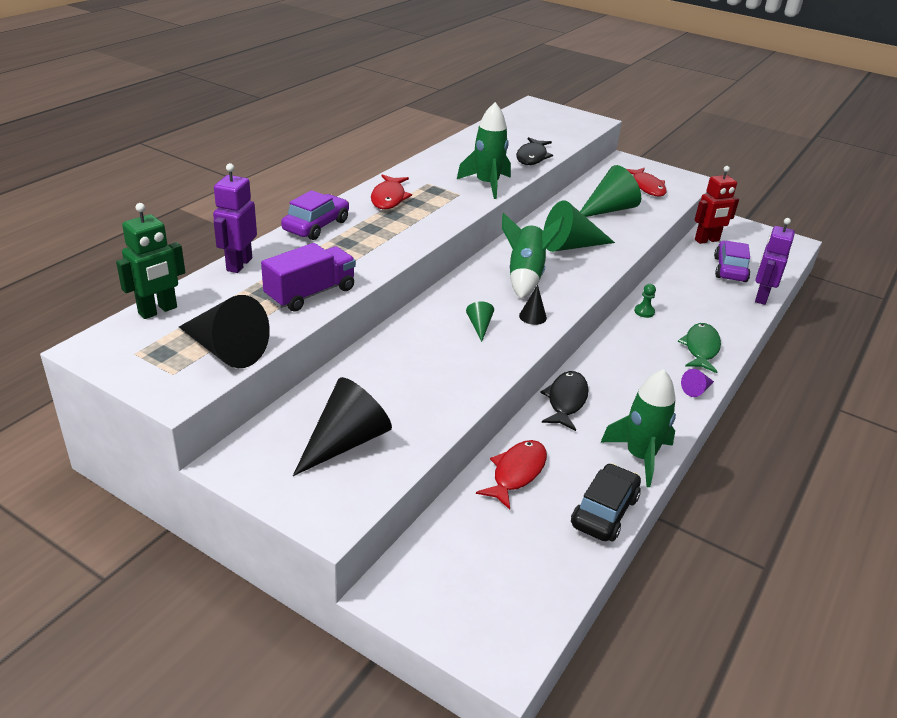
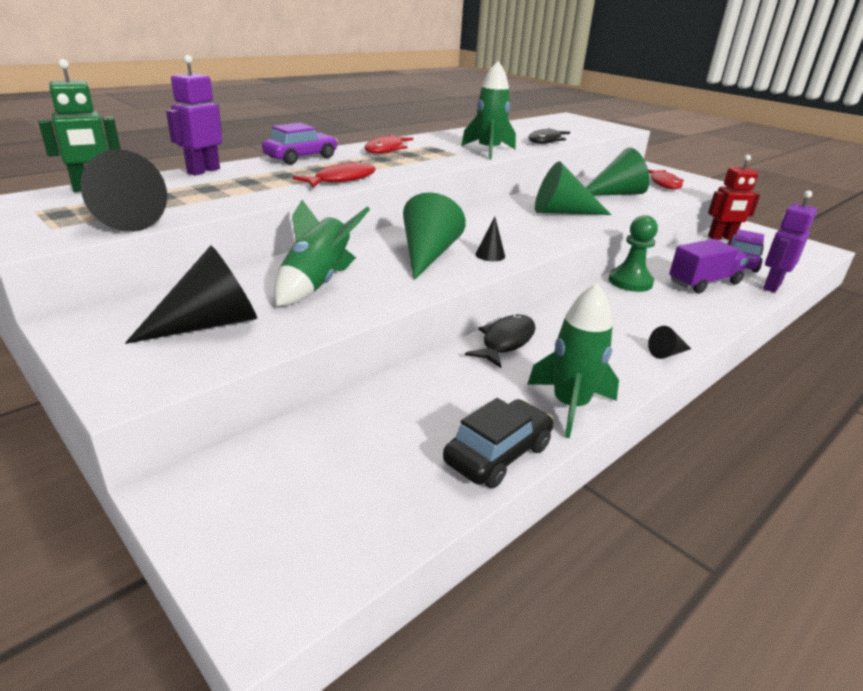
camera: 15 degrees right, 5 degrees down
purple truck [261,243,356,312] -> purple truck moved to [669,239,750,293]
green cone [466,302,494,342] -> green cone [403,192,466,280], size x2.12
red fish [476,440,547,510] -> red fish moved to [293,161,376,187]
green rocket [502,213,564,299] -> green rocket moved to [274,200,370,306]
green pawn [634,284,656,318] -> green pawn [609,215,658,292], size x1.98
green fish [678,323,721,373] -> none
purple cone [681,369,714,397] -> black cone [648,326,691,359]

